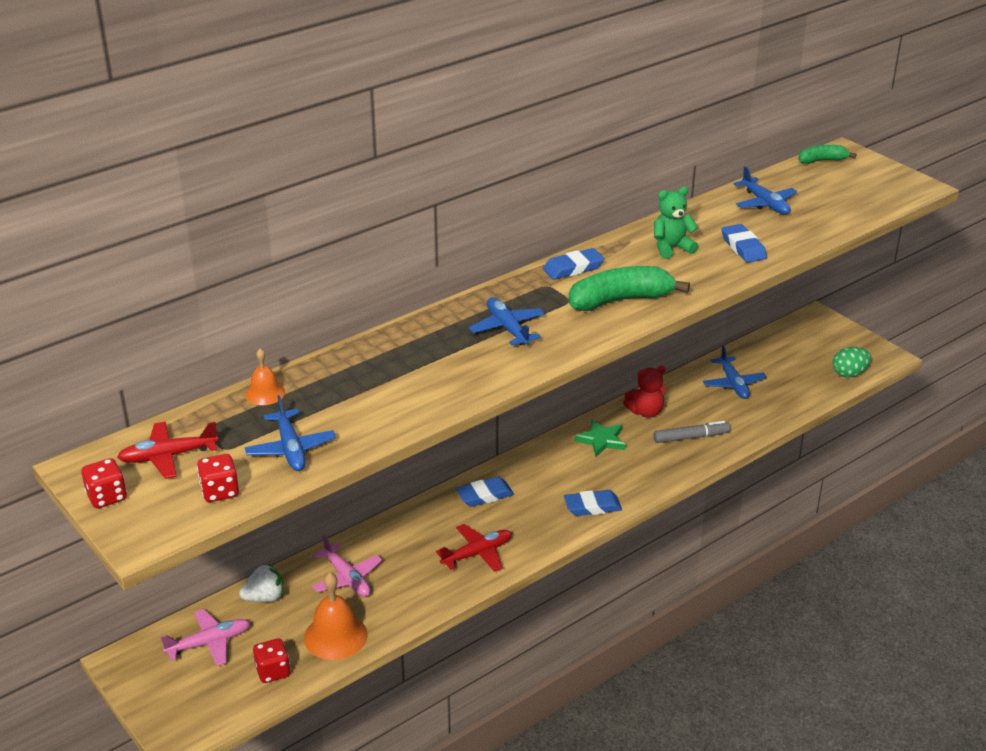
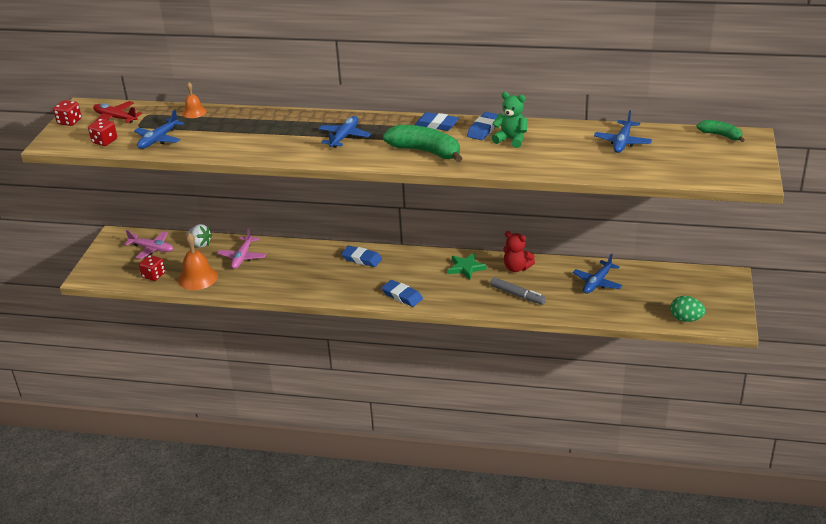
camera: 50 degrees right, 0 degrees up
red plane [436,524,512,572] -> none
blue eraser [722,224,767,263] -> blue eraser moved to [467,112,498,140]

